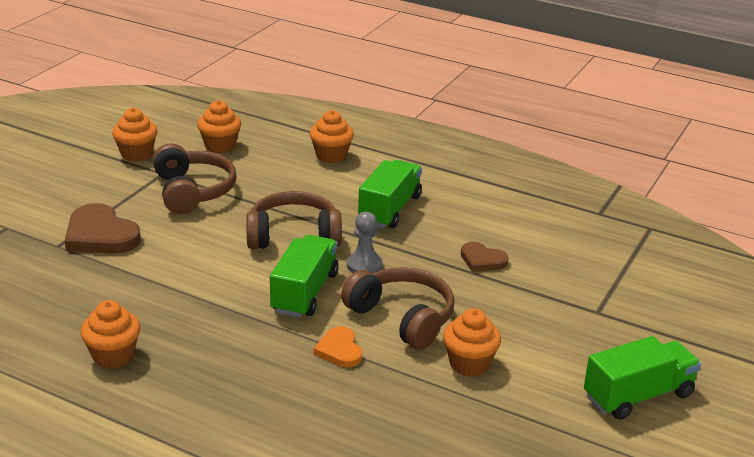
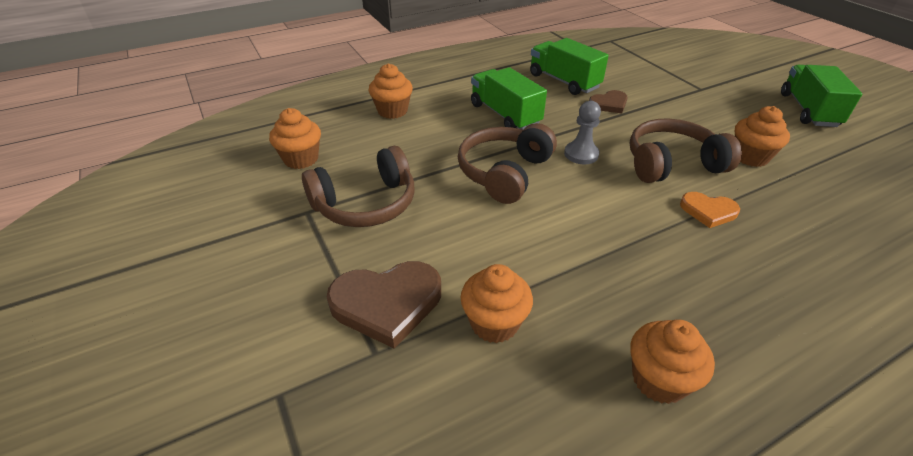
camera: 55 degrees left, 10 degrees up
orange cupcake [112,108,157,162] -> orange cupcake moved to [460,264,533,343]
brown headphones [153,143,236,214] -> brown headphones turned 135 degrees clockwise [302,146,415,227]
green truck [270,235,339,318] -> green truck moved to [530,38,609,95]

